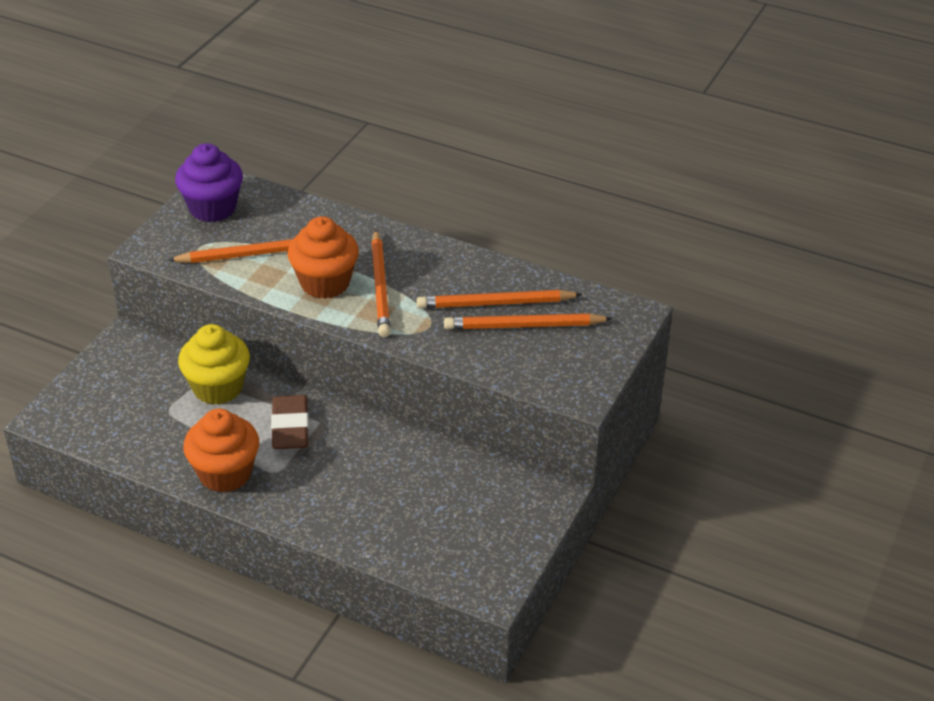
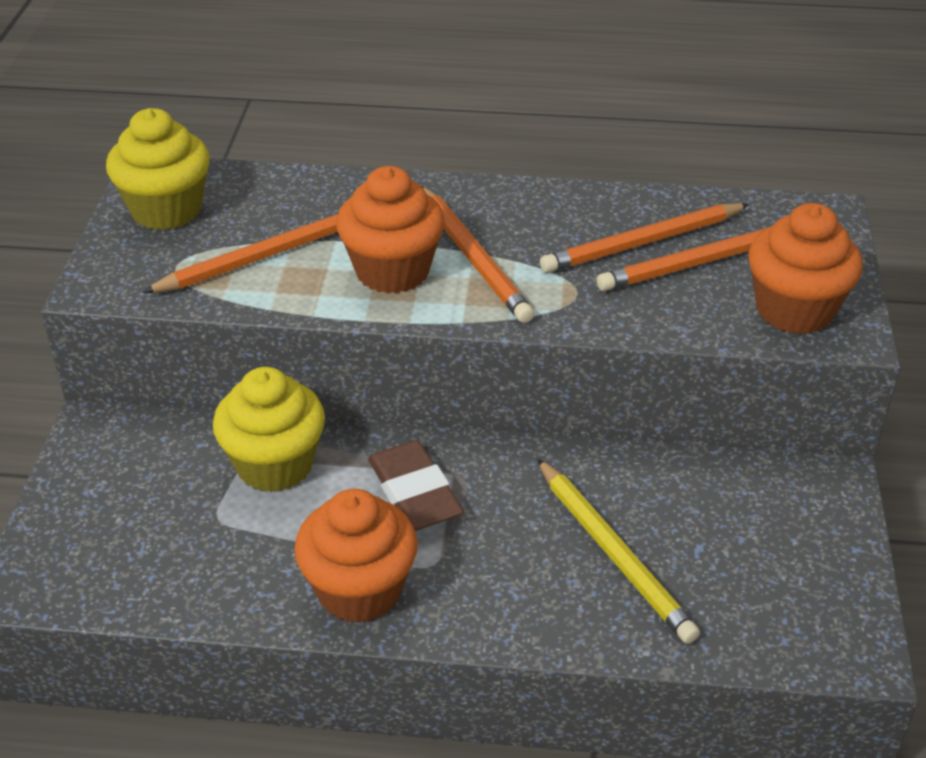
camera: 20 degrees left, 0 degrees up
purple cupcake [175,143,243,222] -> yellow cupcake [106,108,210,230]
none -> yellow pencil [537,459,700,644]
none -> orange cupcake [748,203,863,334]

